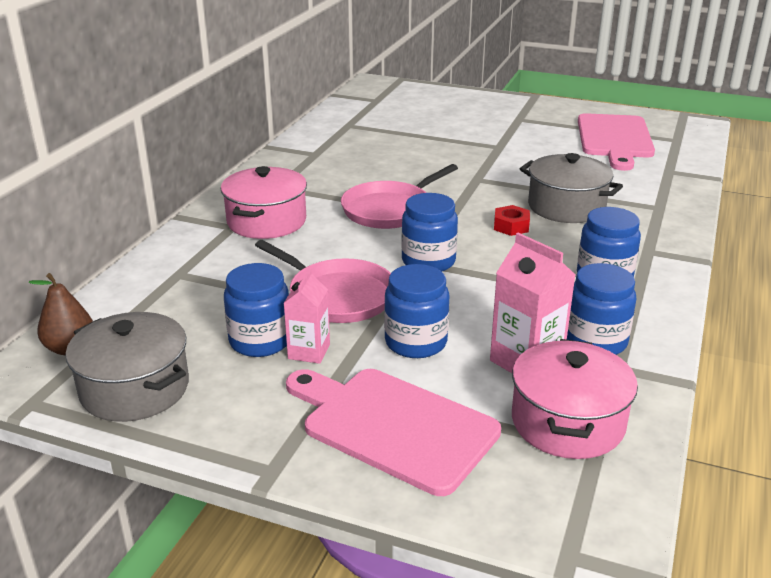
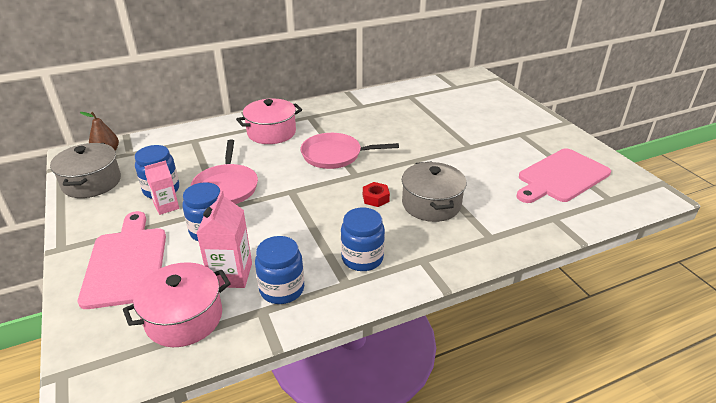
camera: 45 degrees right, 5 degrees up
blue jar [401,193,458,271] -> none

